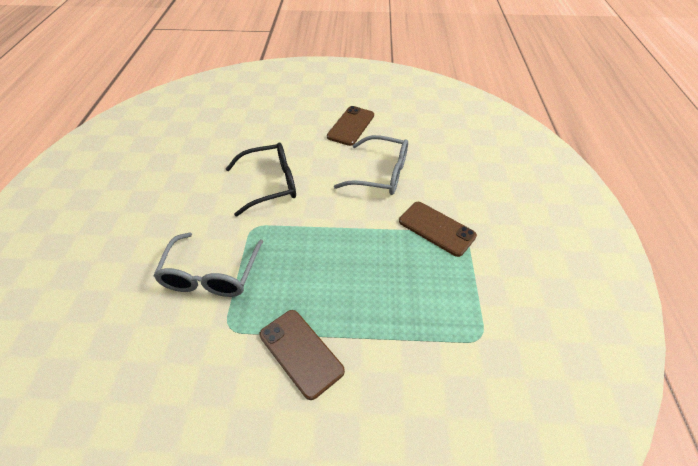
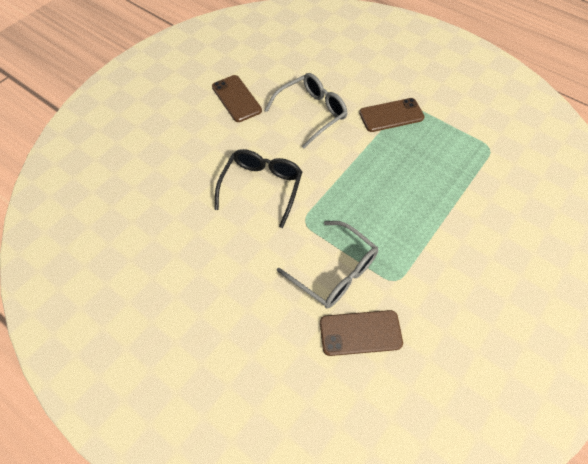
camera: 55 degrees left, 10 degrees up
brown phone [260,310,345,400] -> brown phone moved to [320,310,403,356]

